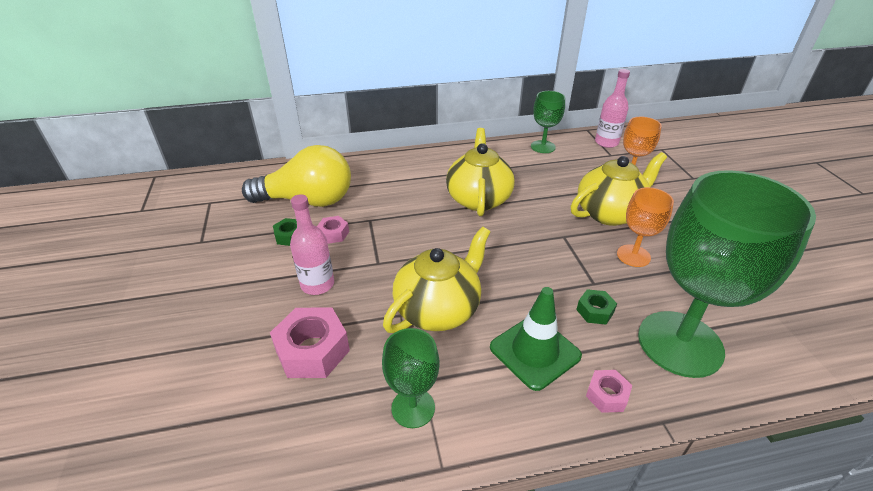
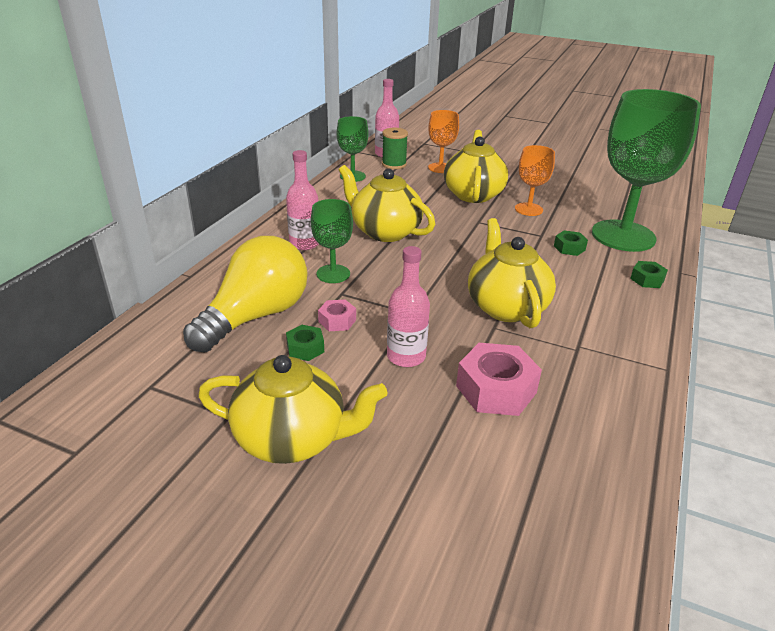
camera: 55 degrees left, 5 degrees down
green goblet [382,328,440,428] -> green goblet moved to [311,199,353,283]
green traffic cone [490,287,582,391] -> none
pink nut [586,370,632,413] -> green nut [630,261,668,288]
none -> yellow teapot [198,355,387,464]
none -> pink bottle [286,150,319,250]
none -> green spool [382,128,408,169]

